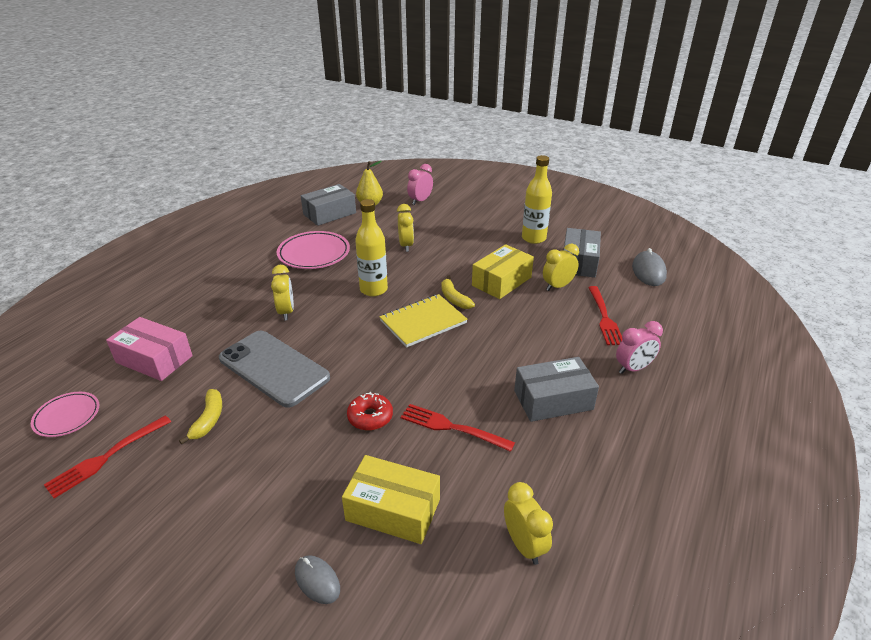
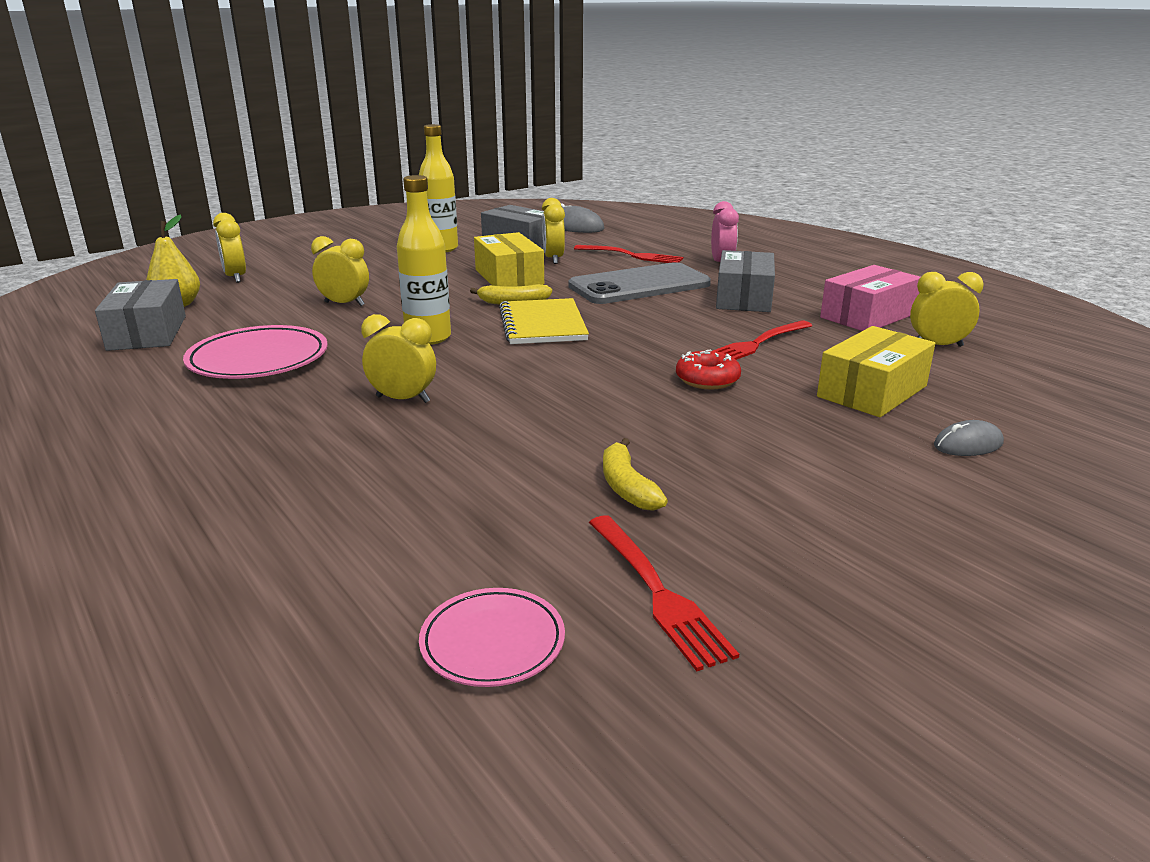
camera: 65 degrees left, 10 degrees down
pink box [106,317,193,381] -> pink box moved to [820,265,921,331]
yellow banana [179,389,222,444] -> yellow banana turned 135 degrees counterclockwise [603,438,668,511]
grey phone [219,331,330,408] -> grey phone moved to [568,262,711,304]
pink clock [407,164,433,205] -> yellow clock [213,213,246,283]

